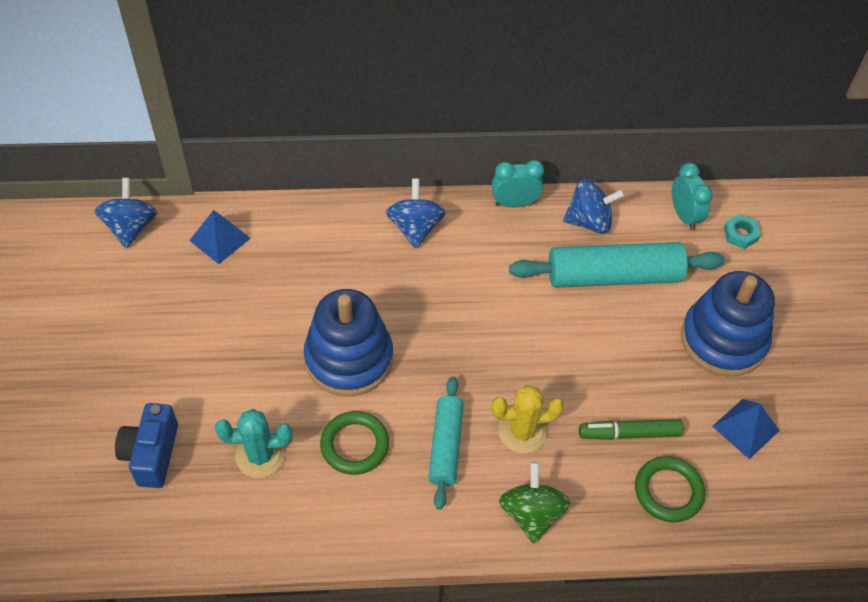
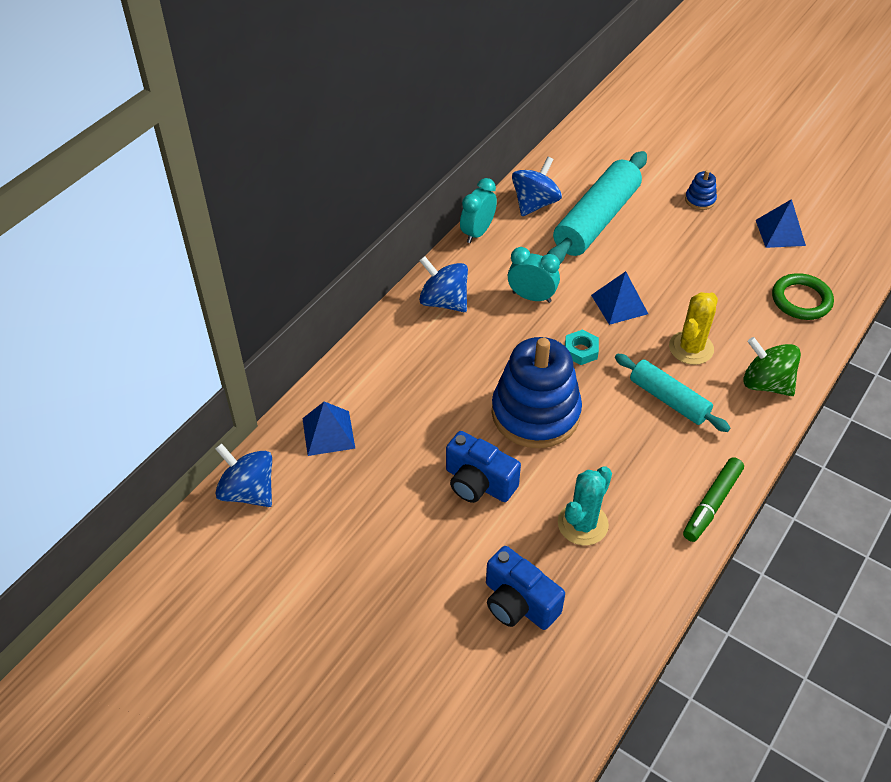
camera: 50 degrees left, 5 degrees down
green ring [320,411,389,475] -> none
green marker [579,419,684,440] -> green marker moved to [683,457,744,542]
turquoise clock [672,163,713,230] -> turquoise clock moved to [508,247,560,303]
blue stacking toy [681,271,775,377] -> blue stacking toy [685,170,717,210], size x0.41
turquoise nut [724,214,761,249] -> turquoise nut moved to [565,330,599,365]
none -> blue camera [446,431,521,503]
none -> blue pyramid [591,271,648,325]

